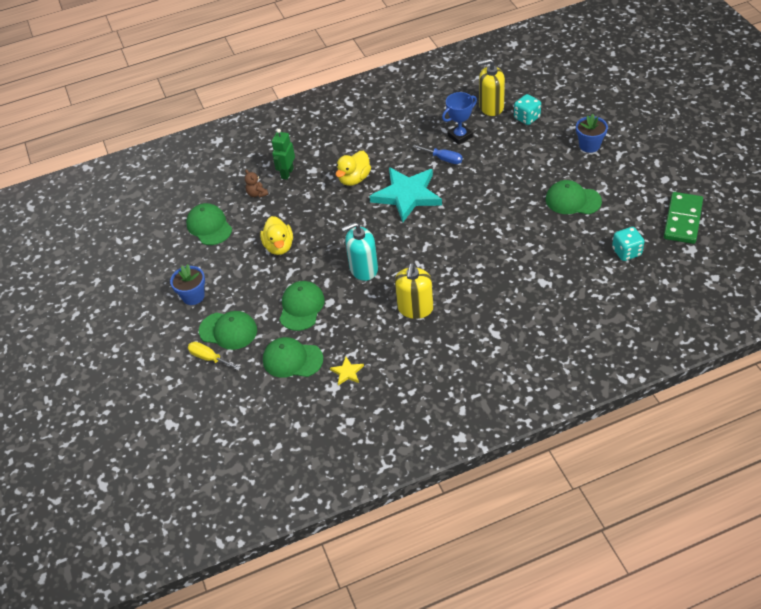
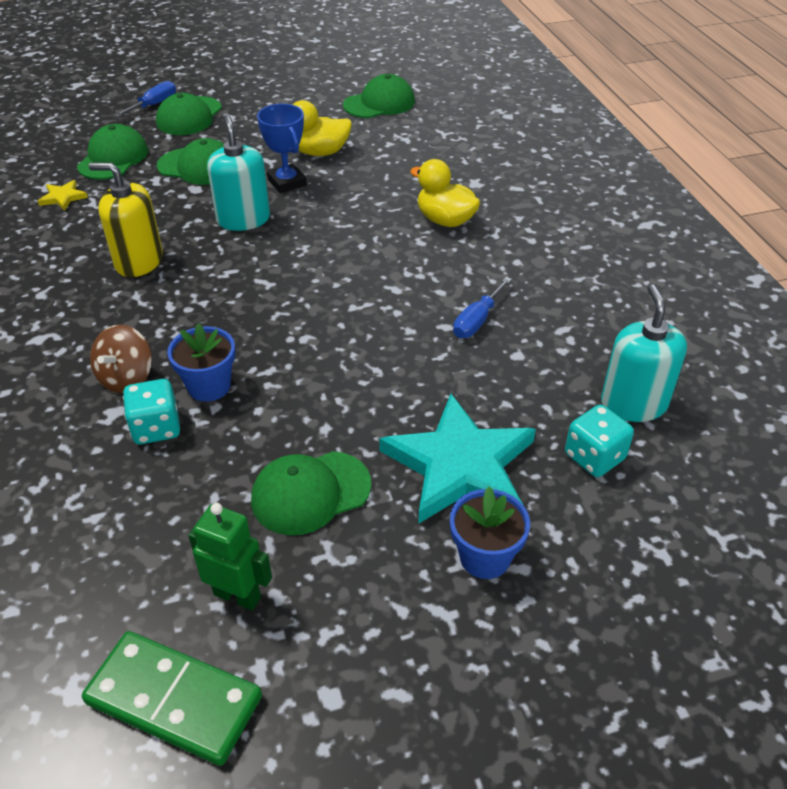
camera: 90 degrees right, 5 degrees down
blue flower pot [170,264,205,305] -> blue flower pot moved to [167,323,235,402]
yellow screwdriver [188,341,241,371] -> blue screwdriver [114,81,176,117]
brown teddy bear [245,170,268,198] -> none
green robot [272,129,295,180] -> green robot moved to [188,503,272,610]
turquoise star [370,167,442,222] -> turquoise star moved to [379,394,536,524]
blue trophy [442,92,477,145] -> blue trophy moved to [257,104,307,193]
yellow soap dispenser [478,59,505,116] -> turquoise soap dispenser [601,284,687,422]
green cap [546,180,602,214] -> green cap turned 135 degrees counterclockwise [251,451,371,535]
turquoise dice [612,227,644,261] -> turquoise dice moved to [123,379,180,444]
none -> brown spinning top [90,325,152,393]

